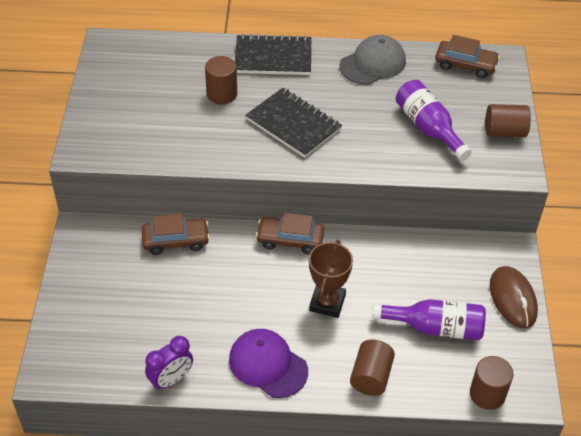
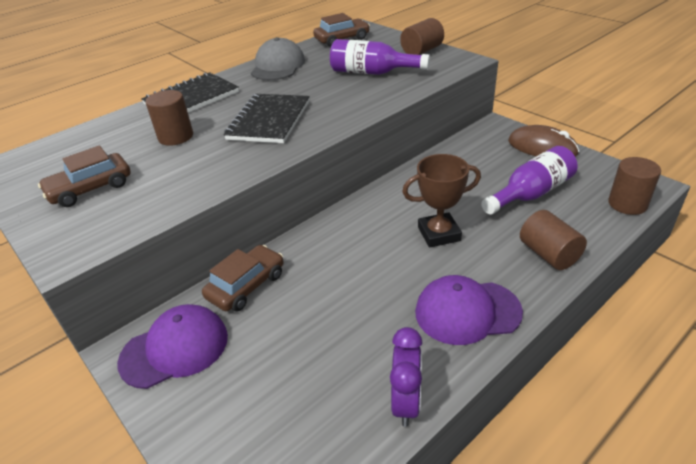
camera: 40 degrees left, 10 degrees down
black notebook [245,88,342,158] -> black notebook turned 75 degrees counterclockwise [224,94,310,143]
brown car [256,213,324,254] -> brown car moved to [38,146,131,207]
brown trophy [309,240,353,318] -> brown trophy turned 75 degrees counterclockwise [402,154,481,248]
none -> purple cap [117,304,228,389]

